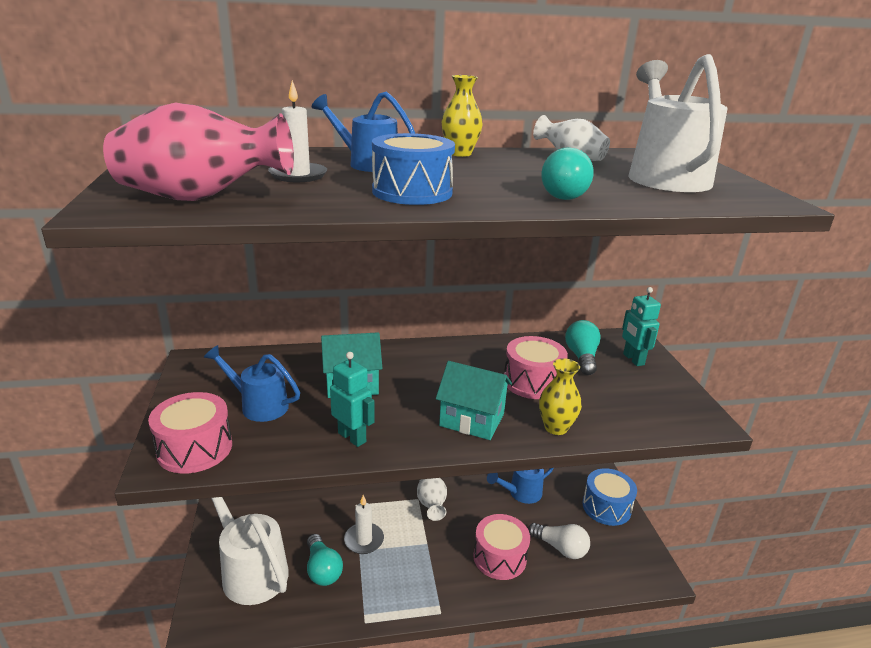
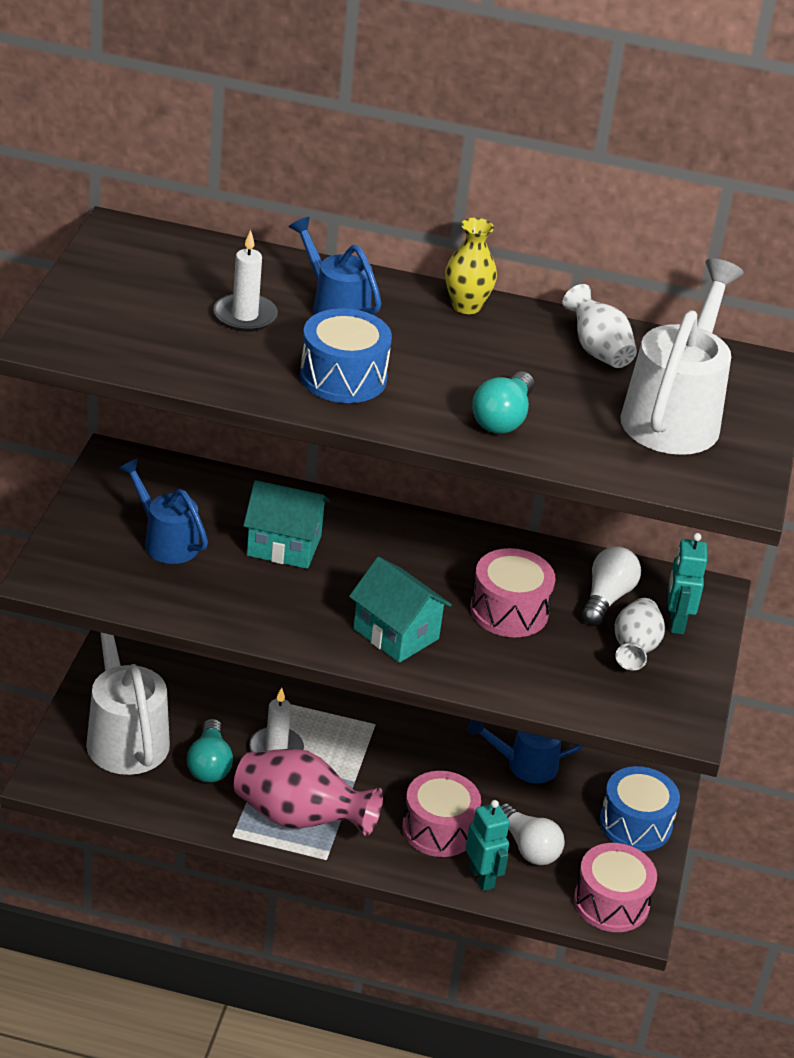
camera: 20 degrees right, 10 degrees up
pink vase [103,103,294,201] -> pink vase moved to [234,749,383,836]
pink drum [148,392,232,474] -> pink drum moved to [574,843,657,932]
turquoise robot [330,352,375,447] -> turquoise robot moved to [465,800,509,891]
white vase [417,478,447,521] -> white vase moved to [615,598,665,670]
yellow vase [539,358,582,435] -> none
turquoise light bulb [565,320,601,375] -> white light bulb [581,546,641,625]

